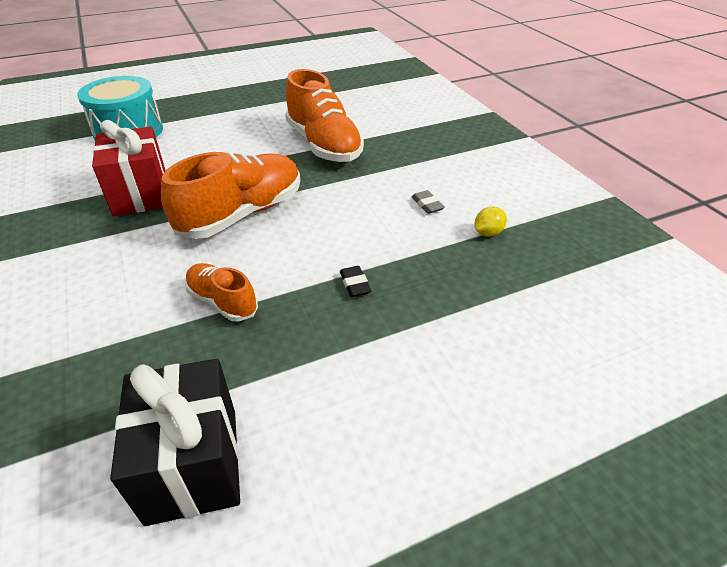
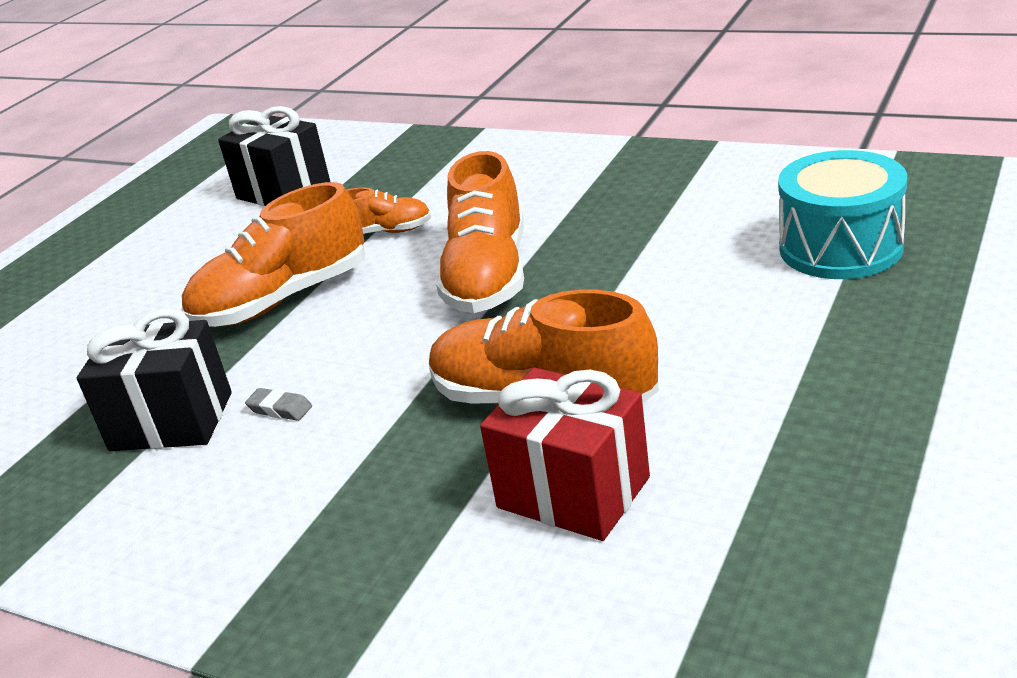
camera: 145 degrees right, 10 degrees down
red gift [92,120,166,216] -> red gift moved to [480,367,650,541]
black eraser [340,266,371,297] -> orange shoe [181,182,365,327]
yellow lemon [475,207,507,237] -> black gift [77,309,232,451]

